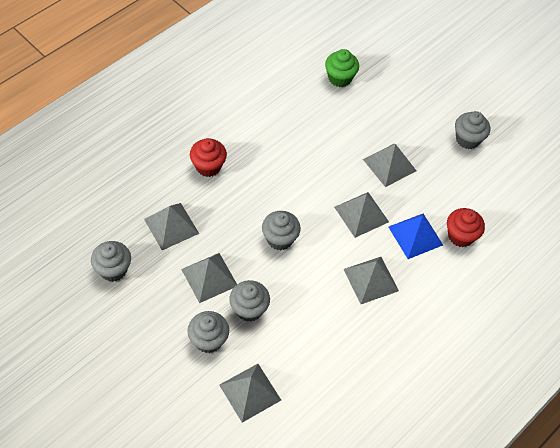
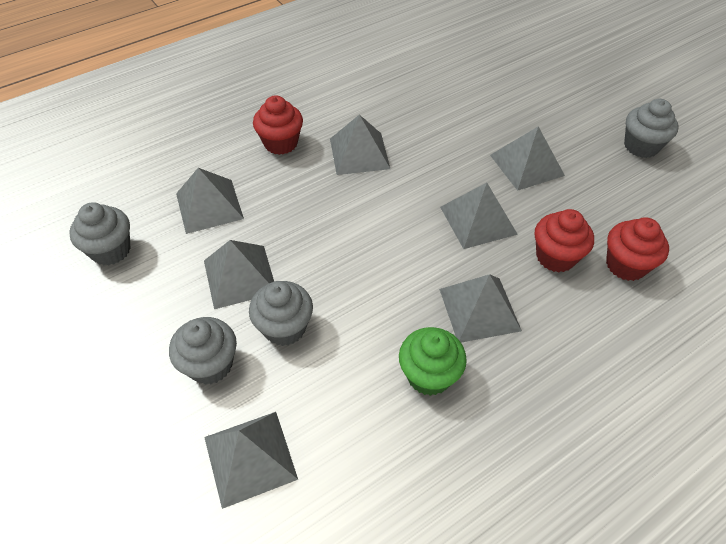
camera: 15 degrees right, 5 degrees down
grey cupcake [262,211,301,250] -> none
green cupcake [325,49,359,87] -> green cupcake moved to [399,327,467,396]
blue pyramid [389,214,443,259] -> red cupcake [535,209,594,272]
none -> grey pyramid [330,115,390,175]

